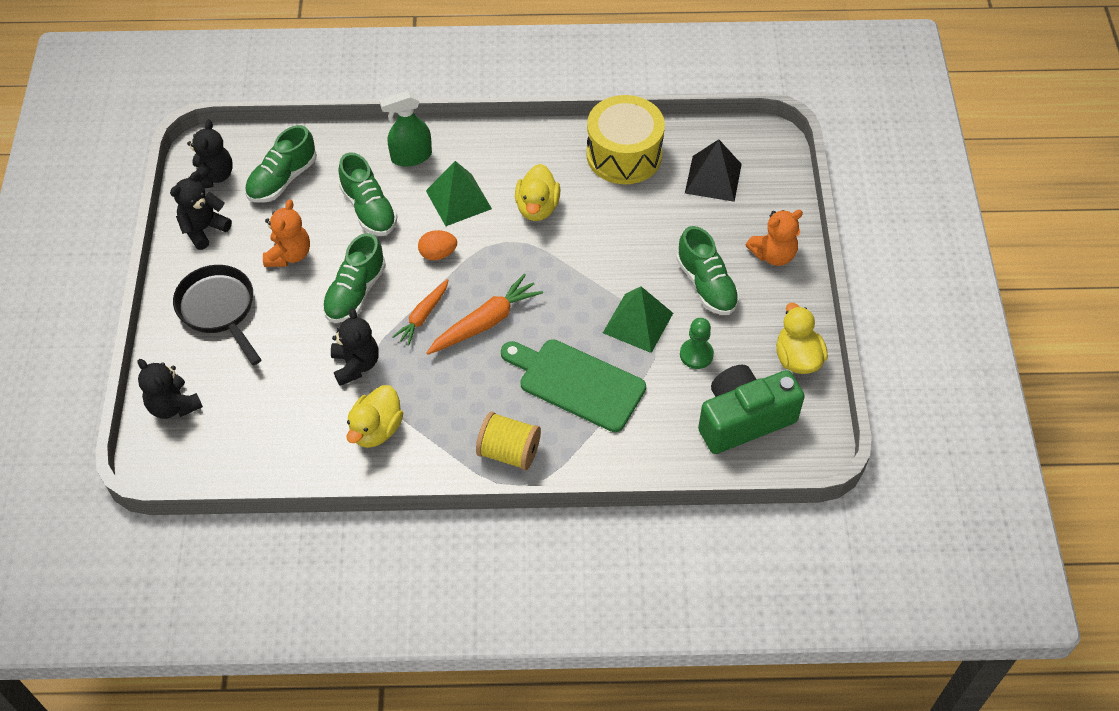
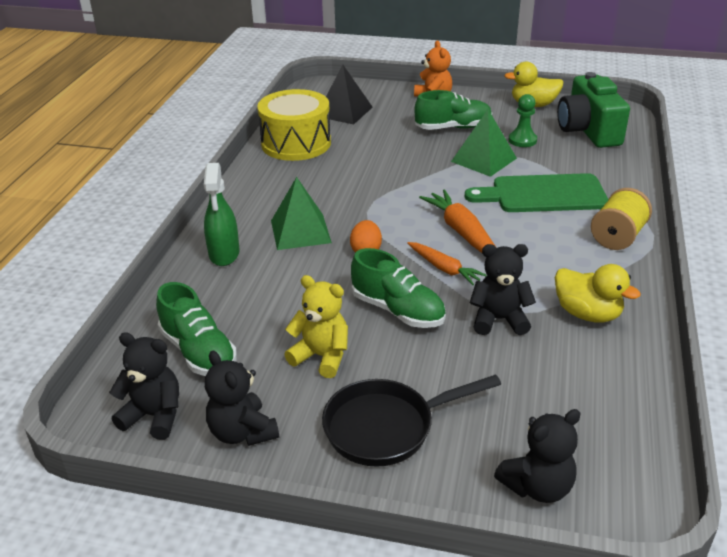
camera: 75 degrees left, 20 degrees down
orange teddy bear [263,199,310,267] -> yellow teddy bear [284,275,348,378]
green shoe [338,152,398,236] -> none
green cutting board [501,339,646,432] -> green cutting board turned 45 degrees clockwise [465,173,609,212]
yellow duck [515,164,560,221] -> none

